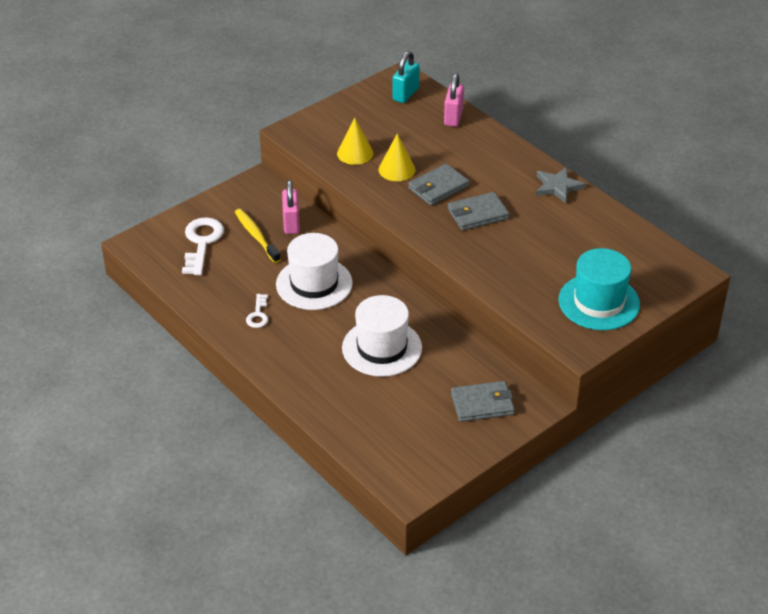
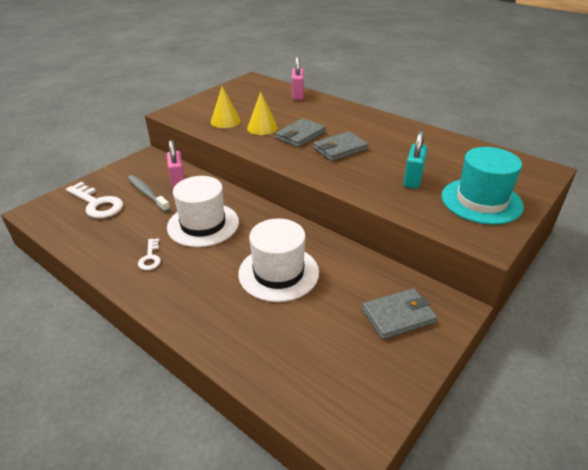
camera: 10 degrees left, 5 degrees down
white key [182,217,224,275] -> white key turned 135 degrees clockwise [66,182,123,218]
yellow toothbrush [235,209,281,263] -> grey toothbrush [128,175,170,212]
turquoise padlock [392,51,420,103] -> turquoise padlock moved to [404,131,428,189]
grey star [536,167,585,203] -> none

